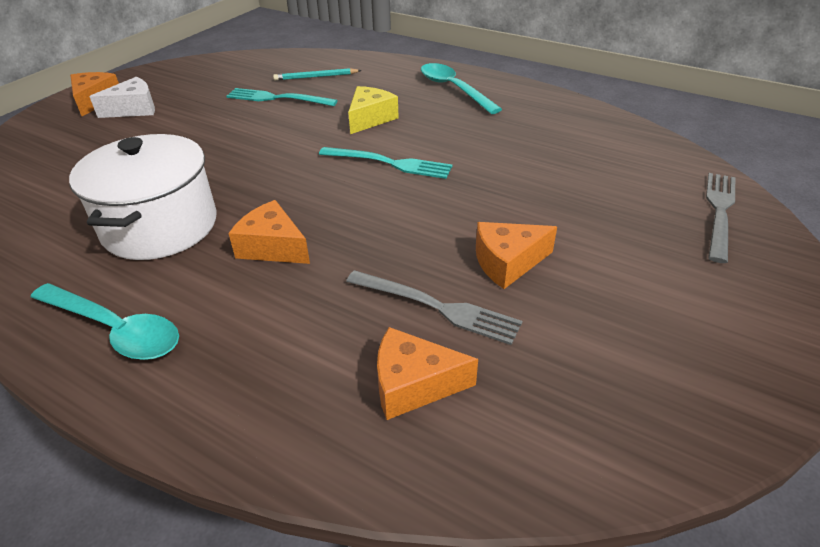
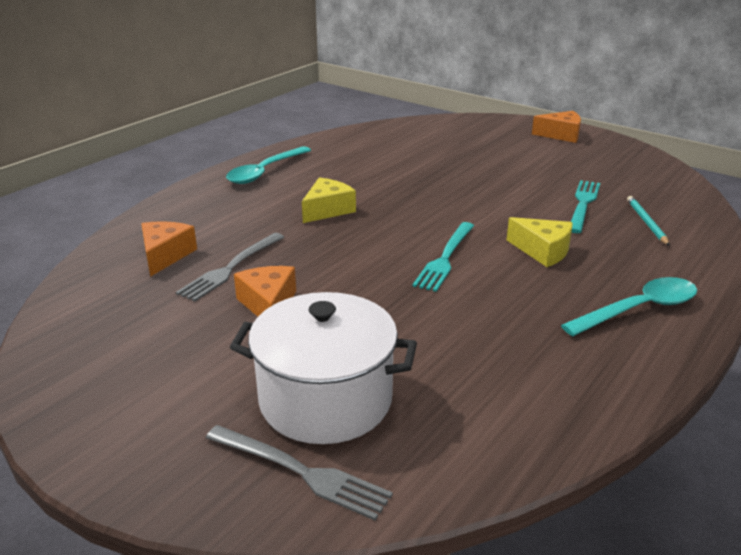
camera: 95 degrees right, 10 degrees down
white pot [69,134,217,260] -> white pot moved to [230,292,417,444]
white cheese [89,77,155,118] -> none
orange cheese [228,200,310,264] -> yellow cheese [302,177,356,223]

